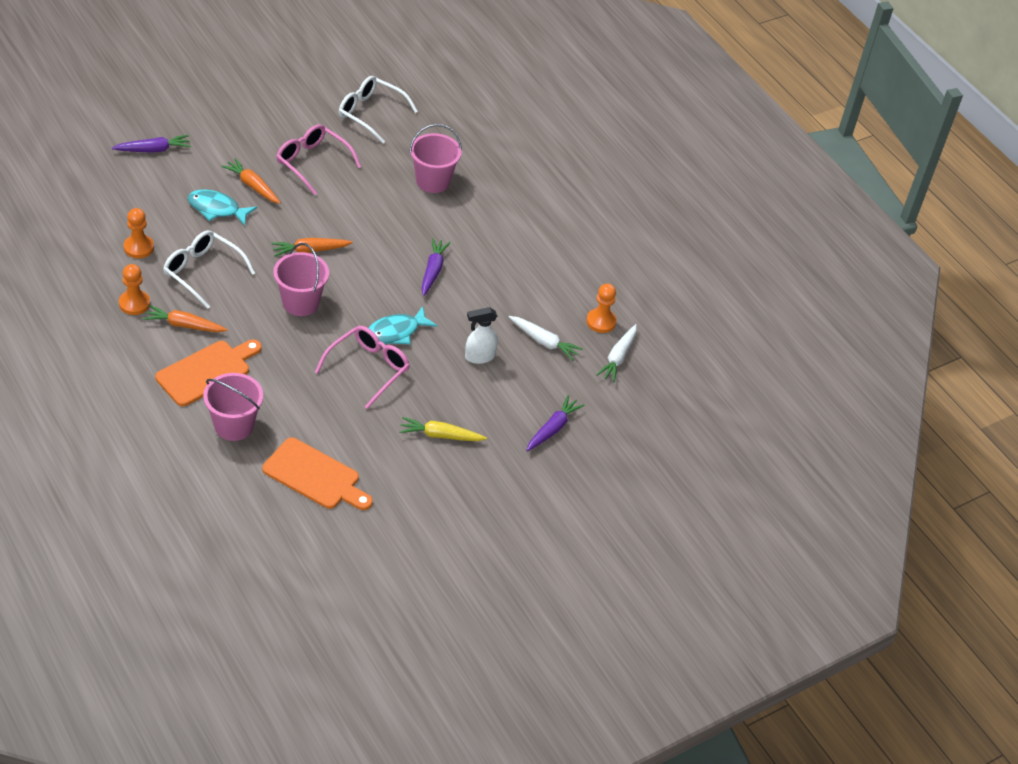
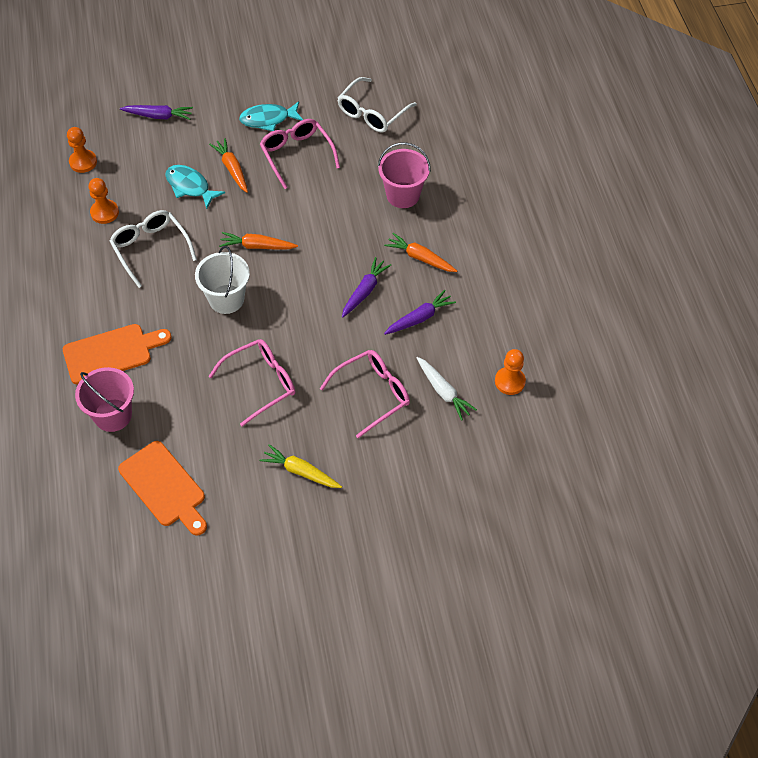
camera: 25 degrees right, 10 degrees up
orange pawn [119,264,150,315] -> orange pawn moved to [67,127,97,173]
orange carrot [143,305,228,332] -> orange carrot moved to [384,233,457,272]
pink bucket [273,243,329,316] -> white bucket [195,246,250,314]
white glasses [339,76,418,143] -> white glasses turned 105 degrees counterclockwise [338,77,417,133]
turquoise fish [369,306,437,344] -> turquoise fish moved to [239,101,303,131]
white spray bottle [465,307,498,364] -> pink glasses [320,350,410,438]
purple carrot [526,395,585,452] -> purple carrot moved to [384,290,456,335]
white carrot [596,324,637,383] -> none

